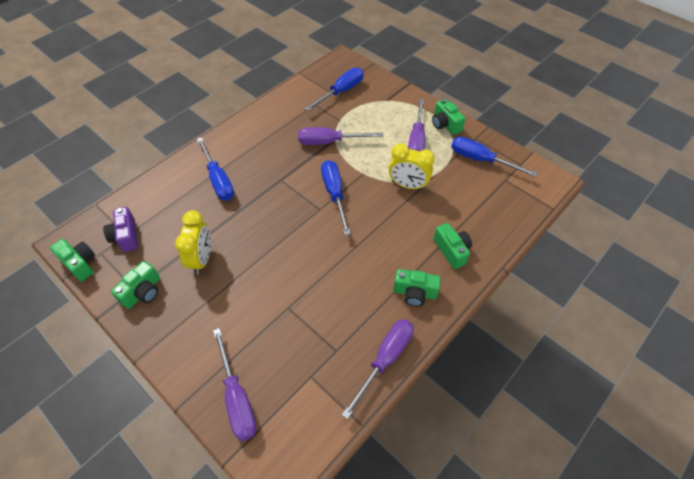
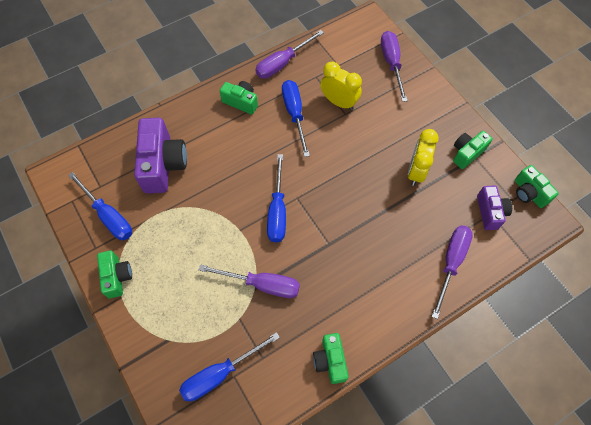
camera: 165 degrees left, 10 degrees up
blue screwdriver [197,137,234,201] -> blue screwdriver moved to [282,80,310,157]
yellow clock [389,143,435,190] -> yellow clock moved to [320,61,362,110]
purple screwdriver [408,99,425,152] -> purple screwdriver moved to [431,225,473,319]
green camera [433,223,472,269] -> green camera moved to [313,333,349,384]
none -> purple camera [134,118,187,194]

